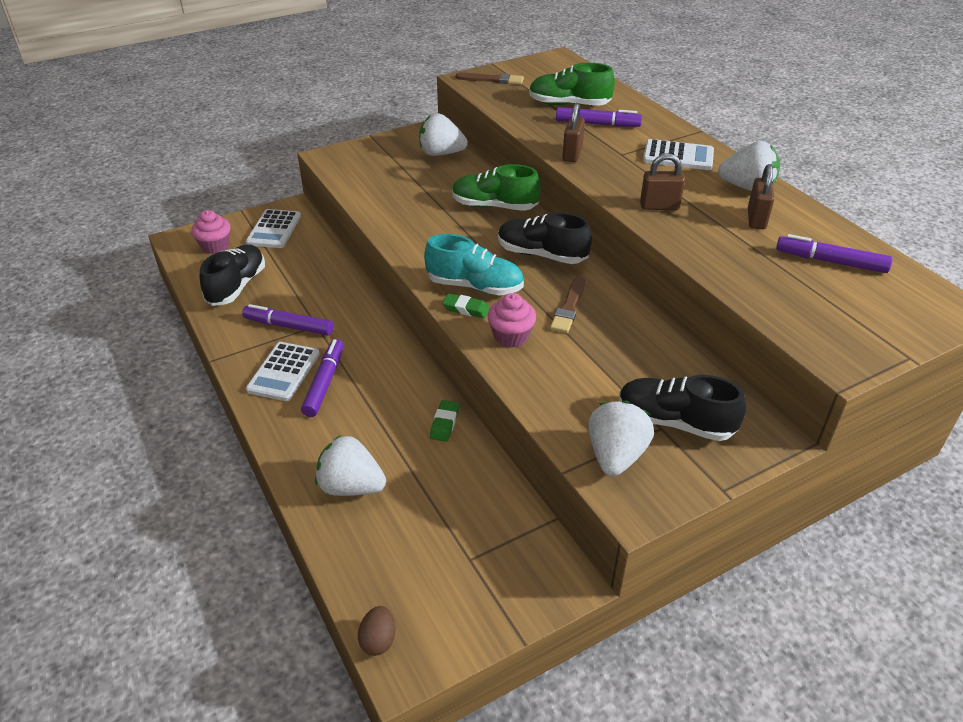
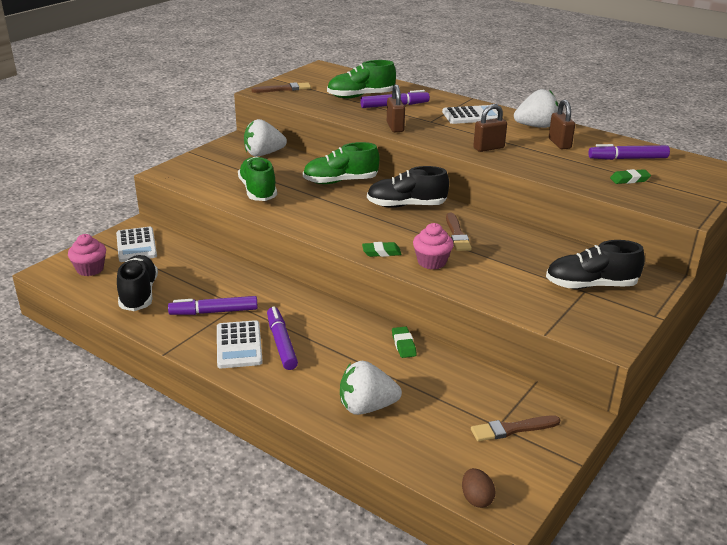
camera: 25 degrees left, 10 degrees down
turquoise shoe [424,234,524,295] -> none
white strawberry [588,401,654,476] -> none
none -> green shoe [238,157,277,201]
none -> brown brush [471,415,560,441]
none -> green eraser [610,169,651,184]

